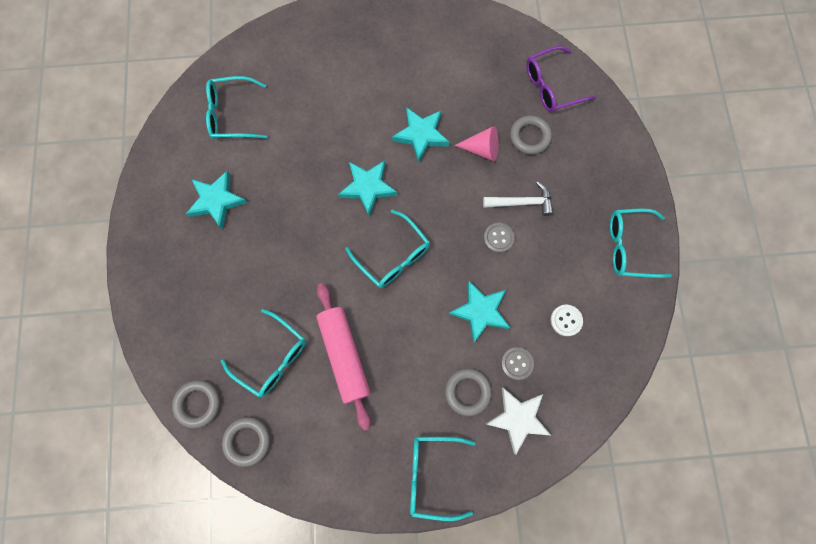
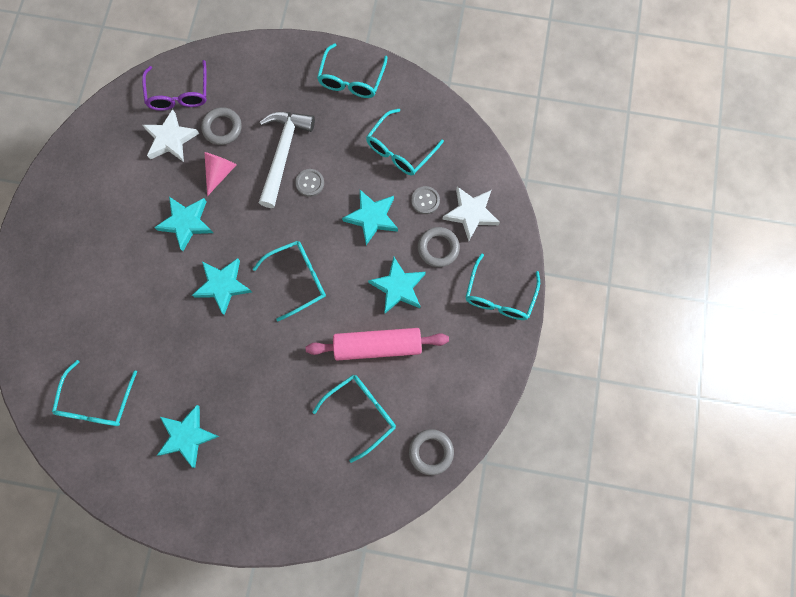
camera: 75 degrees left, 0 degrees up
grey ring [172,380,220,428] -> none
white hammer [483,182,553,216] -> white hammer [259,112,315,208], size x1.59
white button [551,305,583,336] -> turquoise glasses [366,109,444,176]
none -> white star [143,109,199,162]
none -> turquoise star [368,257,426,313]

